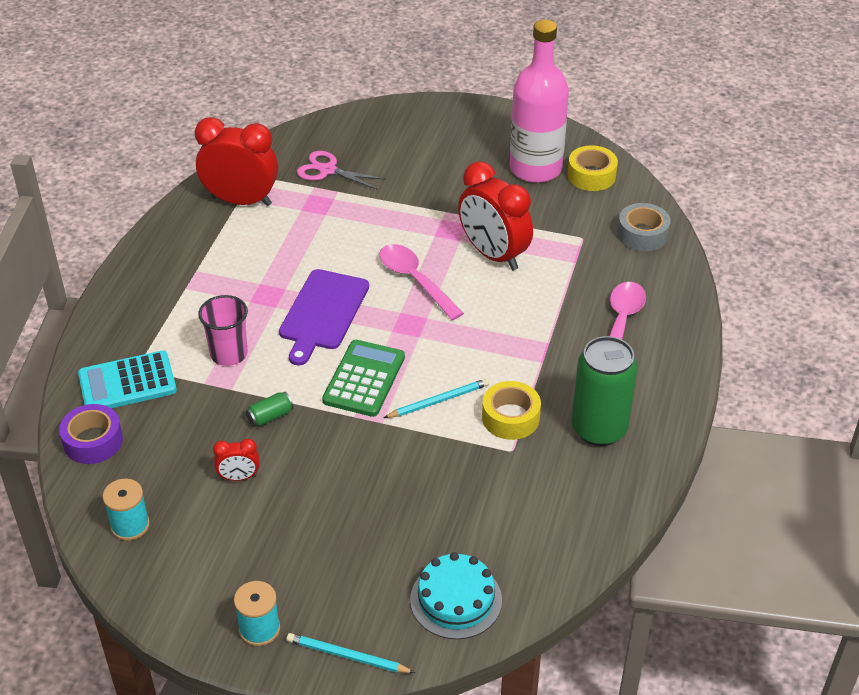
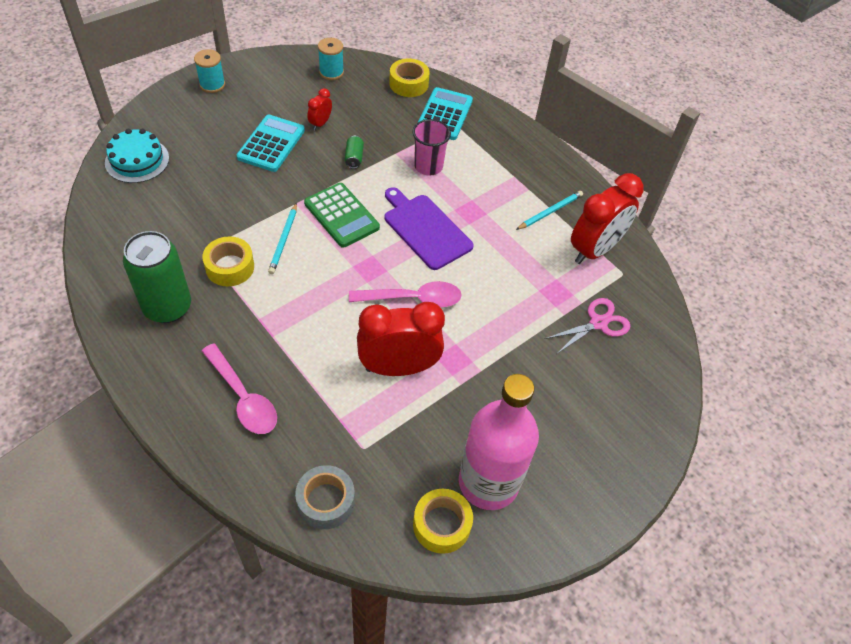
camera: 120 degrees right, 10 degrees up
purple tape [59,404,123,464] -> yellow tape [389,58,430,97]
turquoise pencil [287,633,415,673] -> turquoise pencil moved to [516,191,583,230]
none -> turquoise calculator [237,115,305,172]

